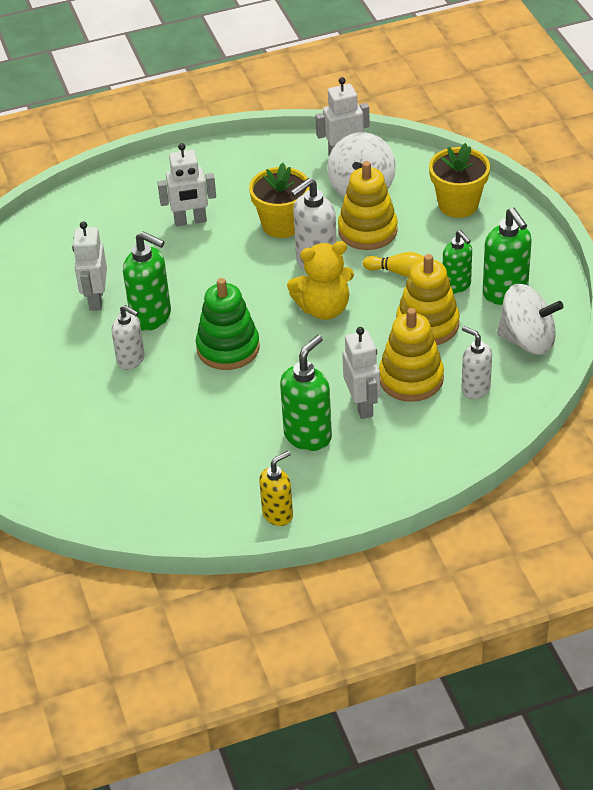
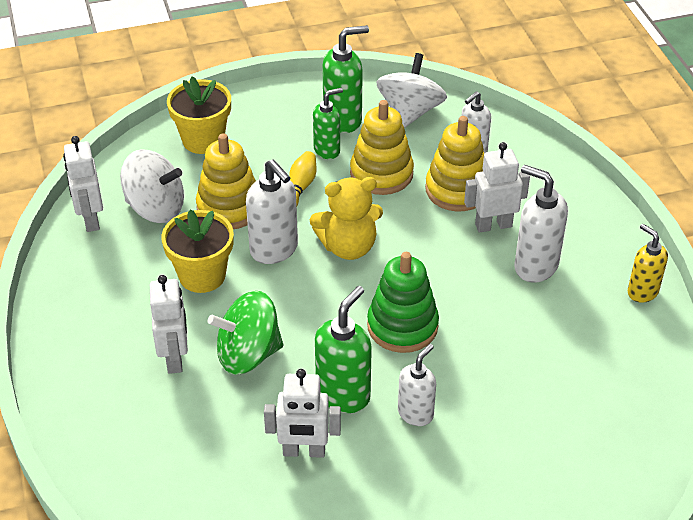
camera: 90 degrees left, 0 degrees up
green soap dispenser [280,335,332,451] -> white soap dispenser [514,165,568,282]
yellow teddy bear [287,241,354,320] -> yellow teddy bear turned 90 degrees clockwise [310,177,383,260]
none -> green spinning top [208,291,283,375]

